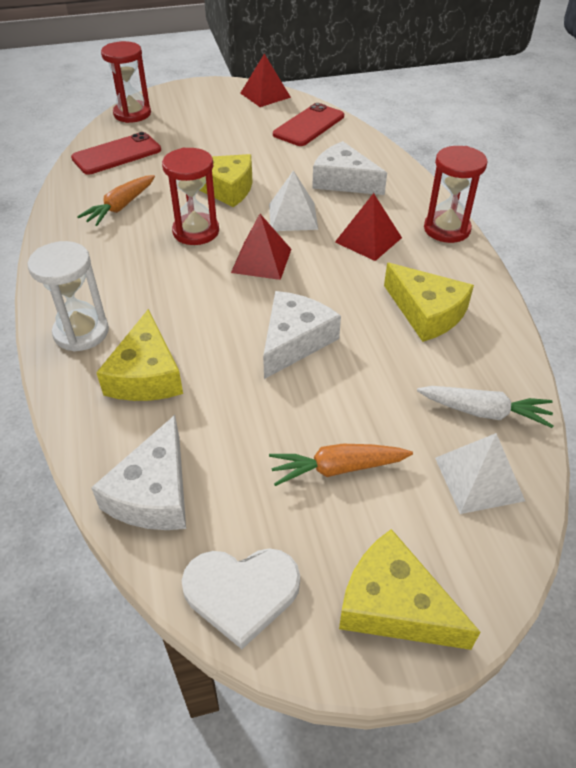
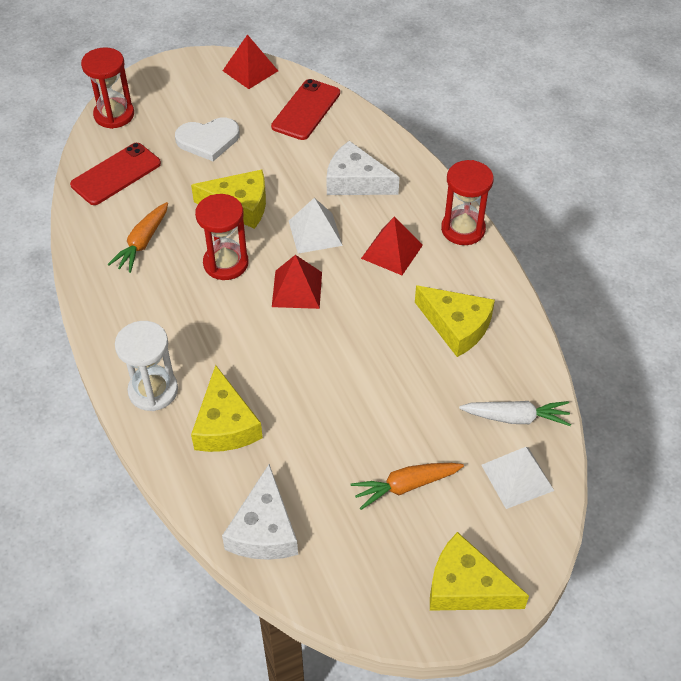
camera: 10 degrees left, 5 degrees up
white heart [182,548,300,649] -> white heart moved to [175,118,240,161]
white cheese [263,291,341,379] -> none

